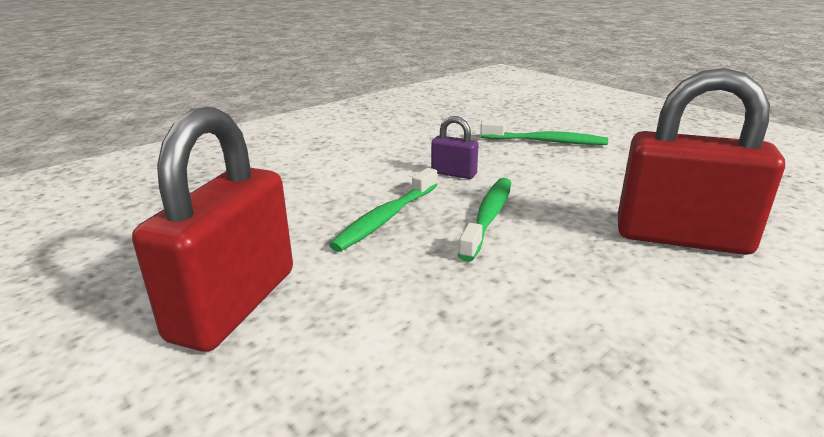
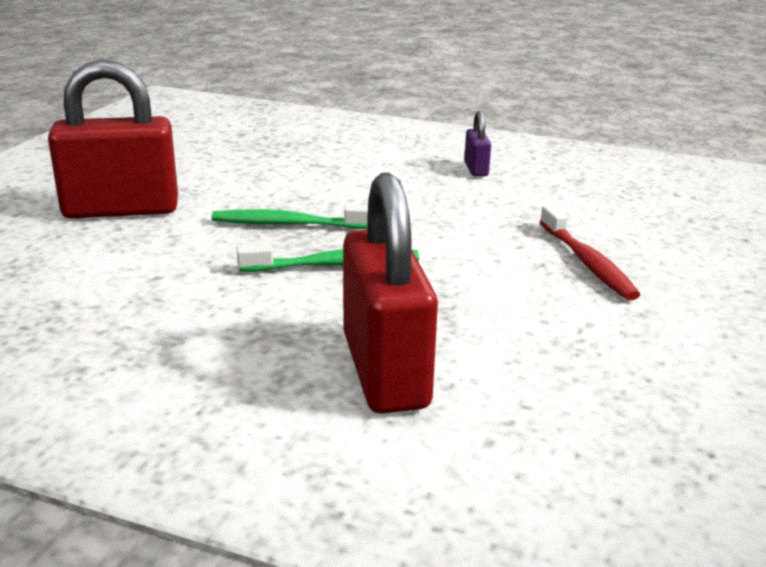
camera: 60 degrees right, 0 degrees up
purple padlock [431,116,479,179] -> purple padlock moved to [464,111,491,176]
green toothbrush [480,121,608,145] -> red toothbrush [540,205,640,300]

